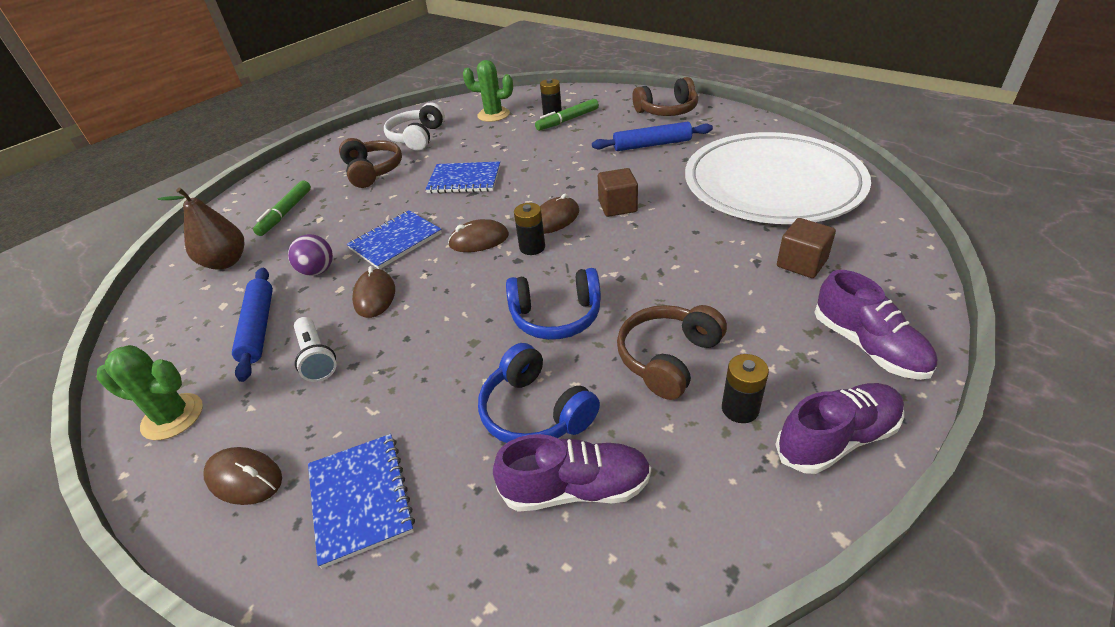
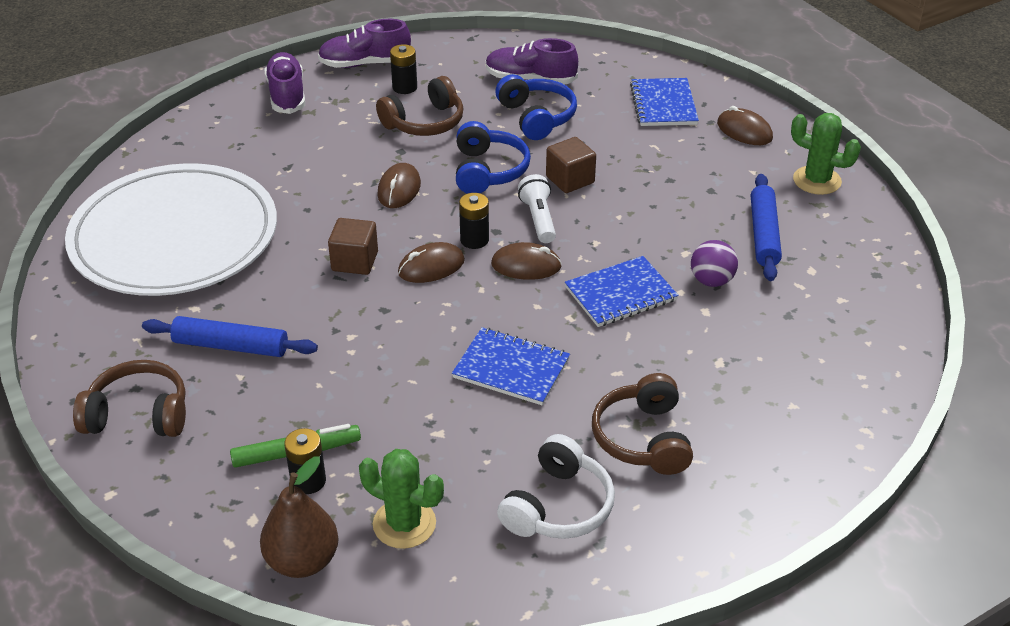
camera: 165 degrees left, 0 degrees up
brown pear [158,187,245,270] -> brown pear moved to [260,457,338,578]
green marker [253,180,311,236] -> none
white flashlight [294,317,336,382] -> white flashlight moved to [518,174,556,243]
brown mouse [352,266,395,318] -> brown mouse moved to [377,163,421,208]
blue headphones [506,268,601,340] -> blue headphones turned 75 degrees clockwise [456,121,531,194]
brown cube [777,218,836,278] -> brown cube moved to [546,137,596,193]

